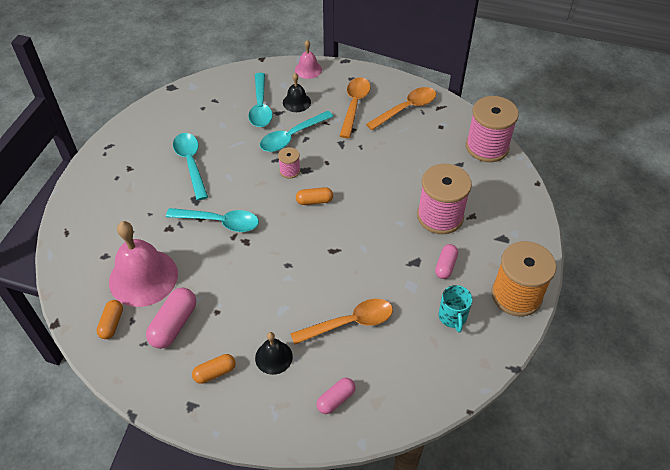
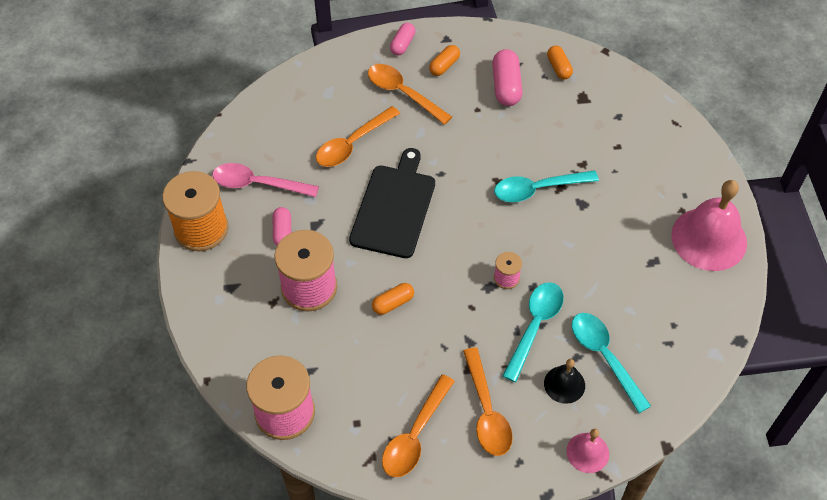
camera: 155 degrees right, 5 degrees up
pink bell [109,221,178,307] -> pink bell moved to [671,180,747,271]
turquoise spoon [173,133,208,200] -> none
black bell [255,332,293,375] -> orange spoon [368,64,452,125]
orange capsule [296,187,333,205] -> orange capsule moved to [372,283,414,315]
pink capsule [316,378,355,414] -> pink capsule moved to [390,23,416,55]
turquoise mug [439,285,473,332] -> pink spoon [212,163,319,197]
none -> black cutting board [349,148,435,258]

